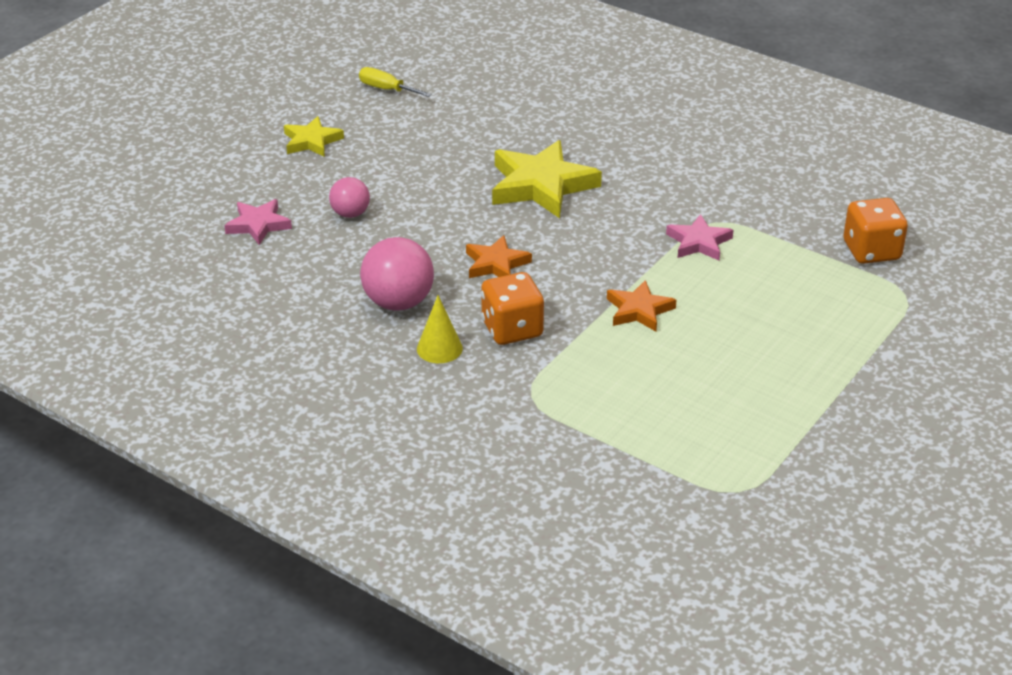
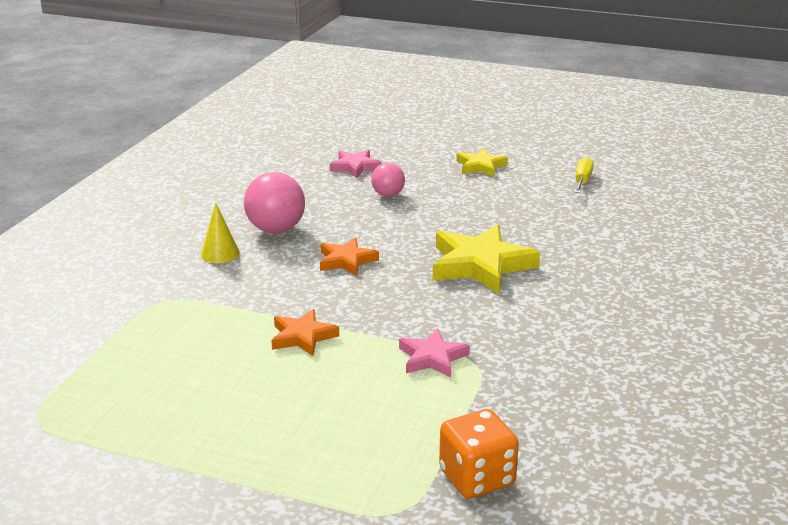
camera: 75 degrees right, 10 degrees down
orange dice [481,272,544,345] -> none

